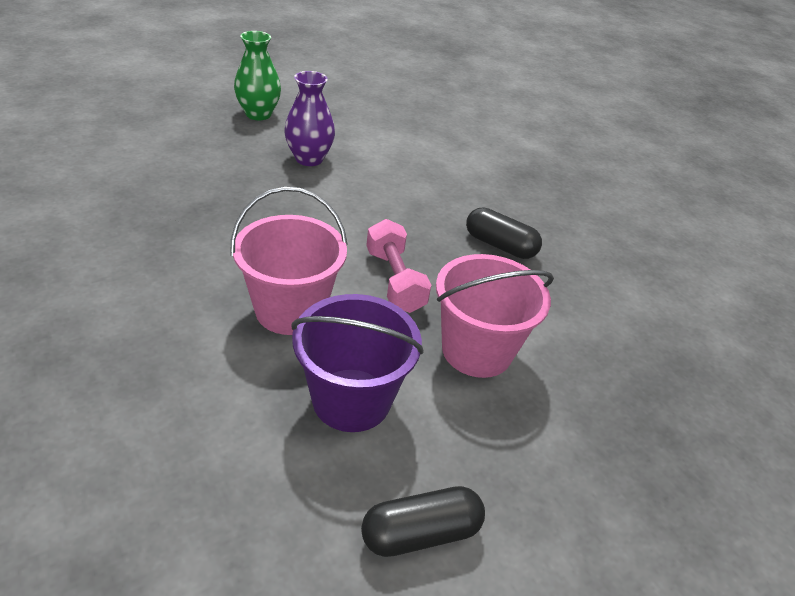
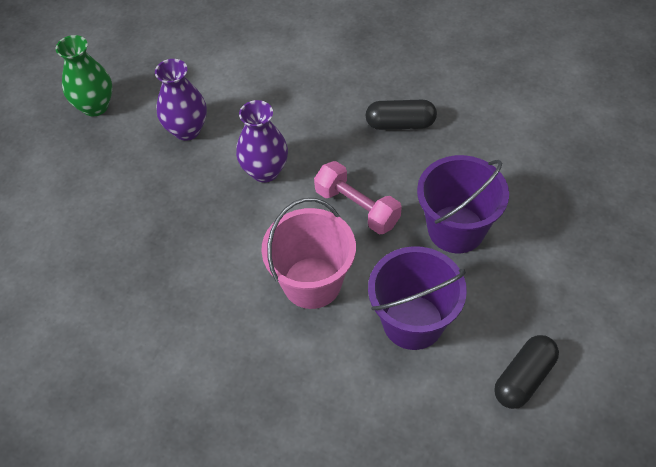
camera: 25 degrees left, 15 degrees up
pink bucket [436,254,554,378] -> purple bucket [417,155,509,253]
none -> purple vase [236,100,288,183]

